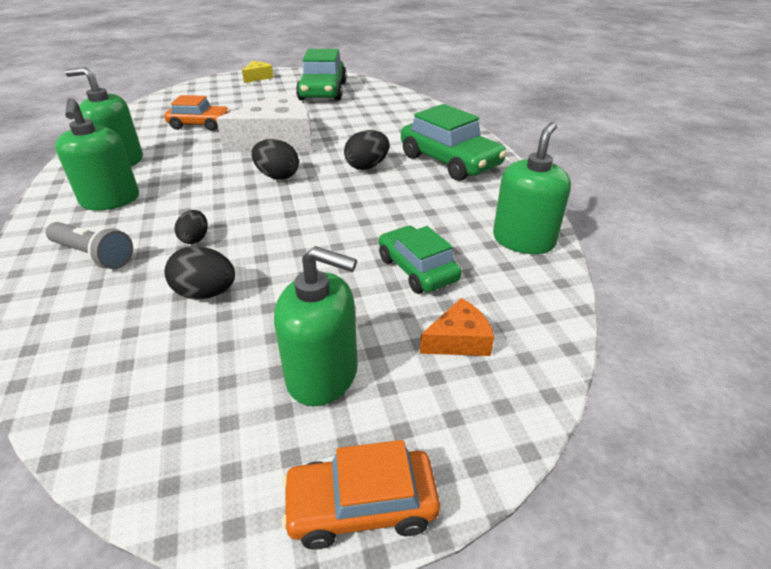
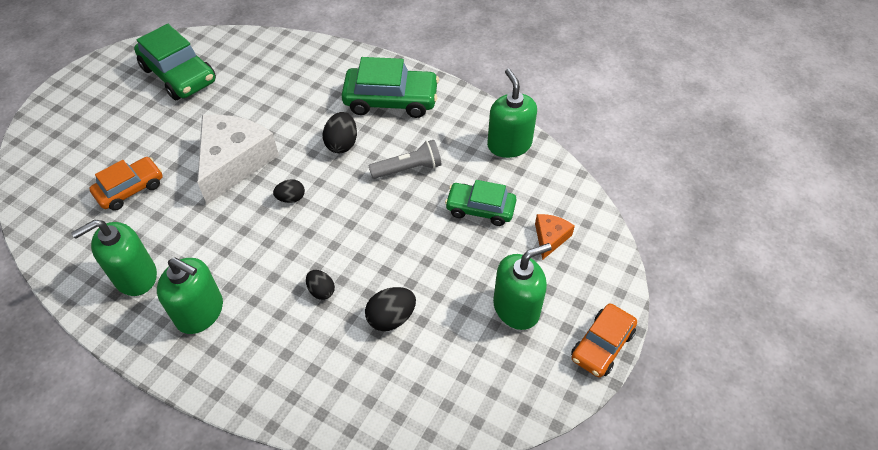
camera: 45 degrees left, 15 degrees up
grey flashlight [46,222,133,269] -> grey flashlight moved to [368,140,442,179]
yellow cheese [242,61,274,83] -> none
black egg [251,139,299,180] -> black egg [273,179,305,203], size x0.65

